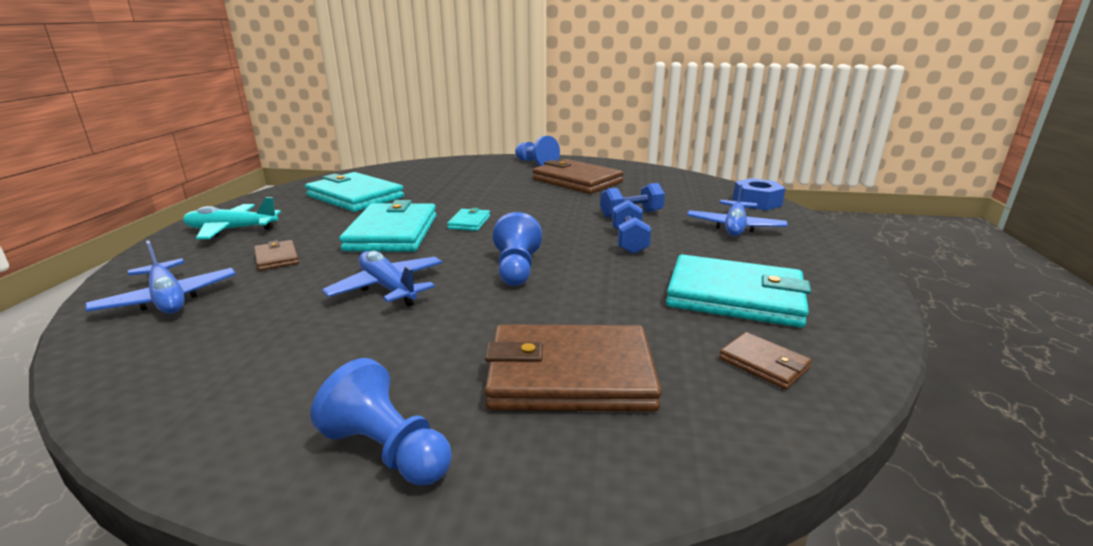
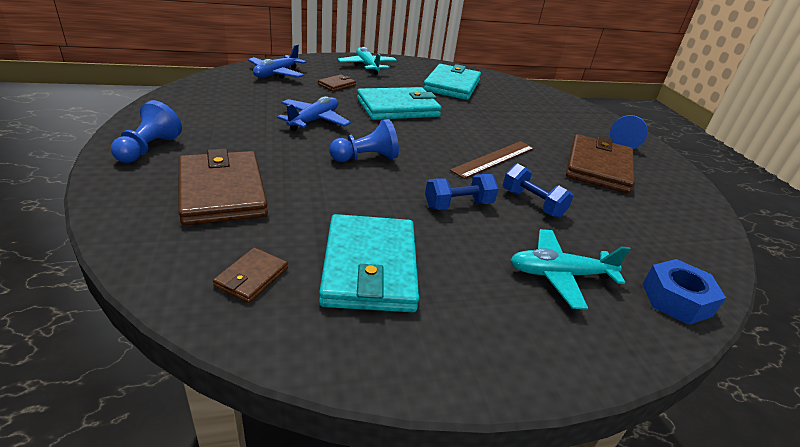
camera: 65 degrees right, 10 degrees up
turquoise wallet [447,208,490,231] -> none
blue plane [687,183,788,236] -> turquoise plane [510,229,630,310]
none -> brown ruler [450,141,534,179]

